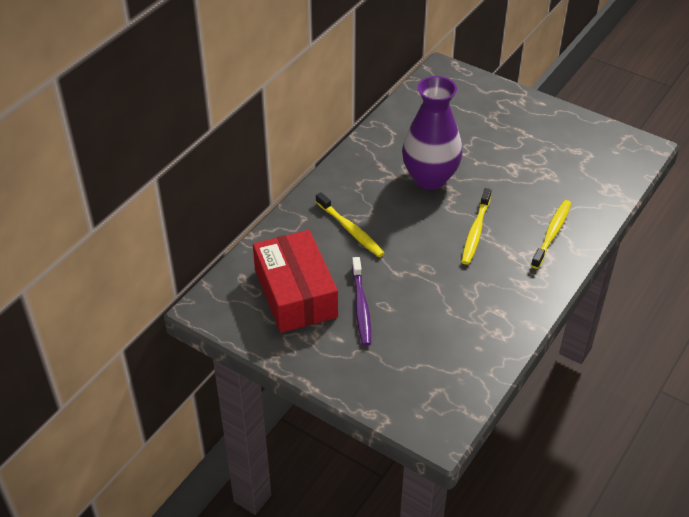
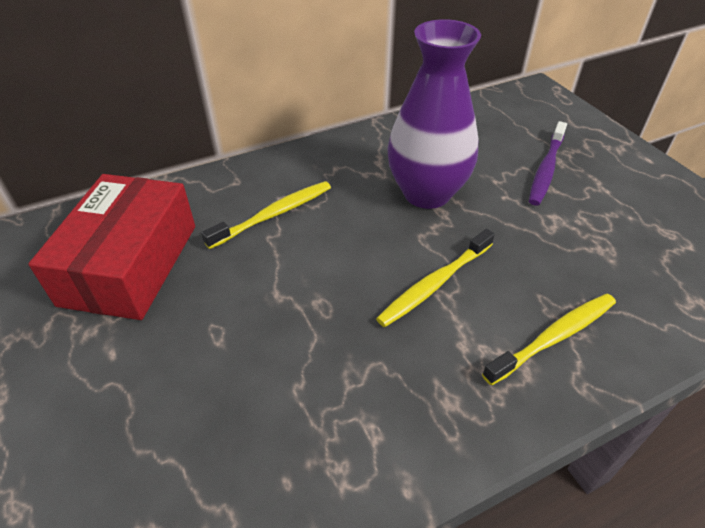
camera: 30 degrees right, 0 degrees up
yellow toothbrush [316,192,385,257] -> yellow toothbrush turned 120 degrees counterclockwise [201,181,331,249]
purple toothbrush [352,257,371,346] -> purple toothbrush moved to [529,121,567,206]

